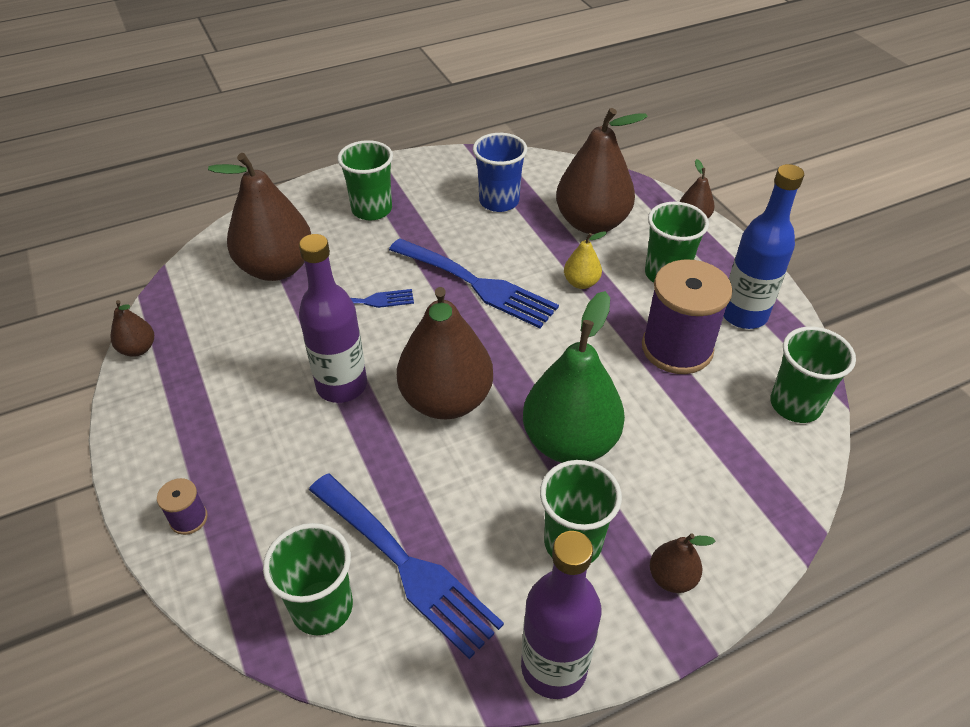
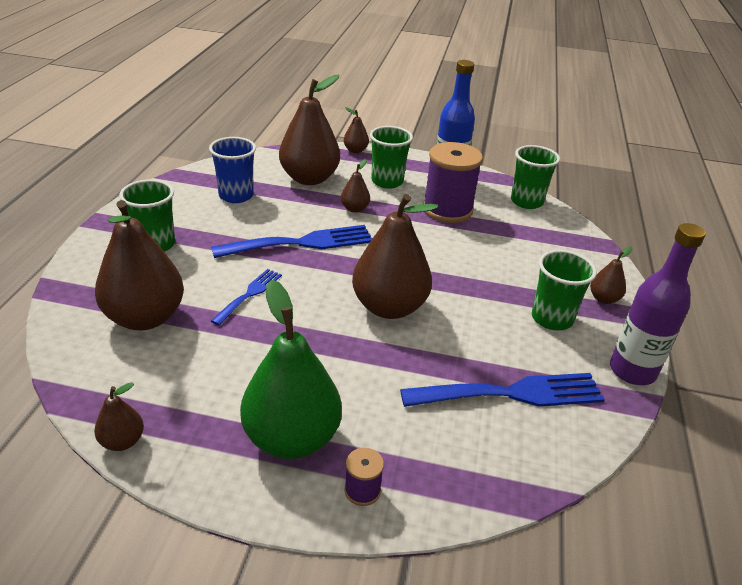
camera: 55 degrees left, 10 degrees down
green cup [263,523,353,635] -> none
purple bottle [299,234,367,403] -> none
green pear [523,291,625,463] -> green pear moved to [240,279,342,459]
yellow pear [564,231,607,289] -> brown pear [341,159,370,213]

